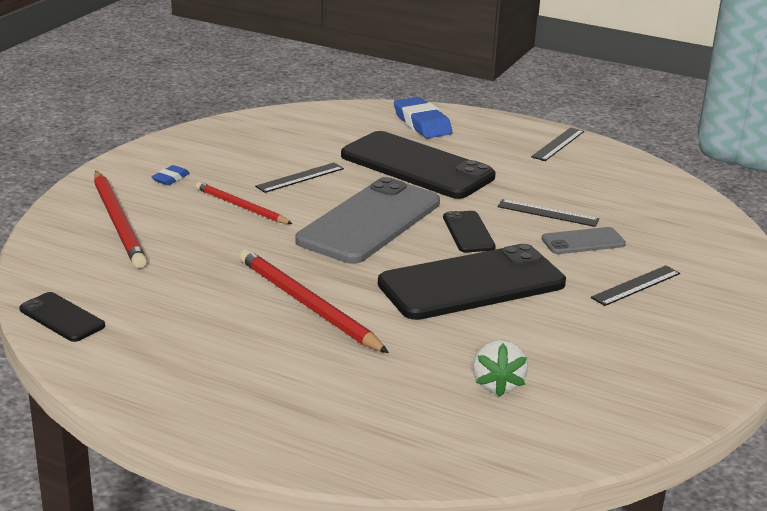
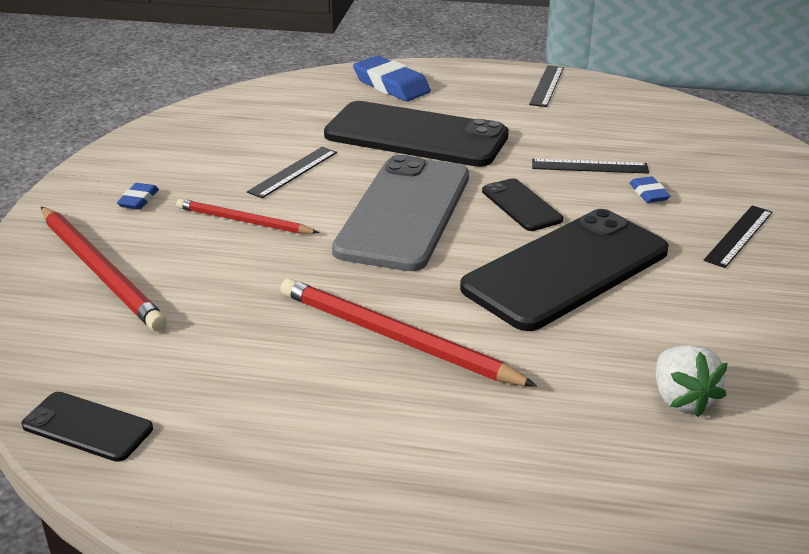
camera: 15 degrees left, 5 degrees up
grey phone [542,227,626,254] -> blue eraser [629,177,670,203]

